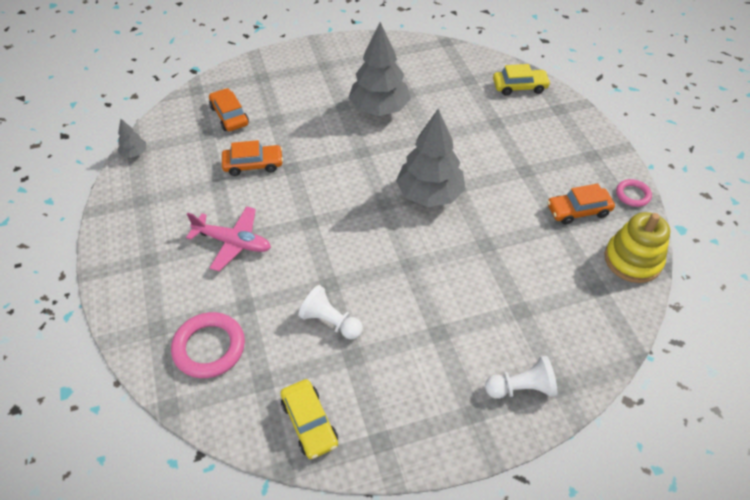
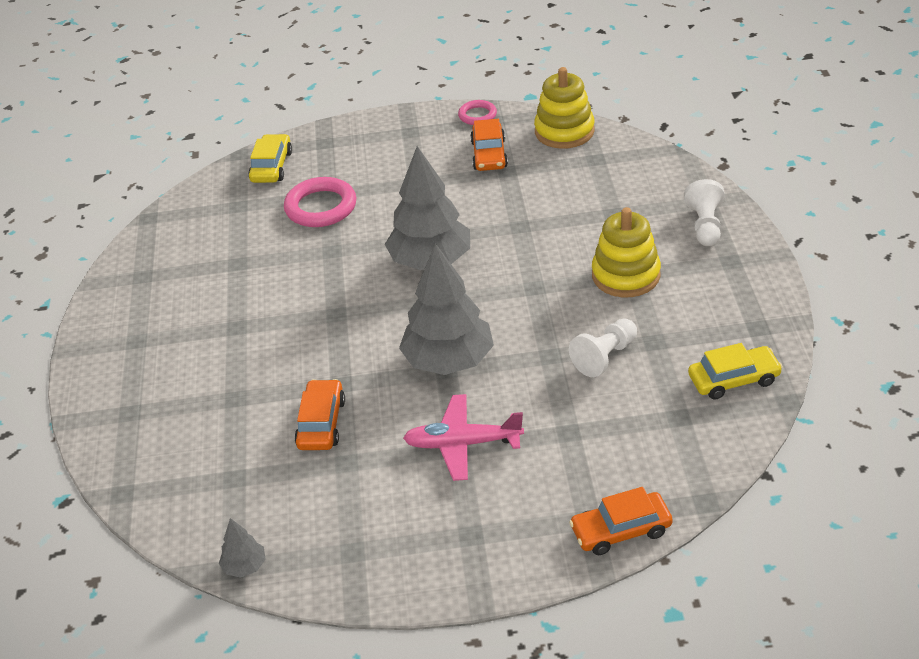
camera: 75 degrees left, 10 degrees down
pink ring [171,312,245,378] -> pink ring moved to [284,177,356,227]
pink plane [186,206,271,271] -> pink plane turned 120 degrees counterclockwise [403,394,524,481]
orange car [209,88,249,131] -> orange car moved to [569,487,673,555]
grey tree [348,22,411,116] -> grey tree moved to [399,243,494,375]
none -> yellow stacking toy [592,207,661,297]

